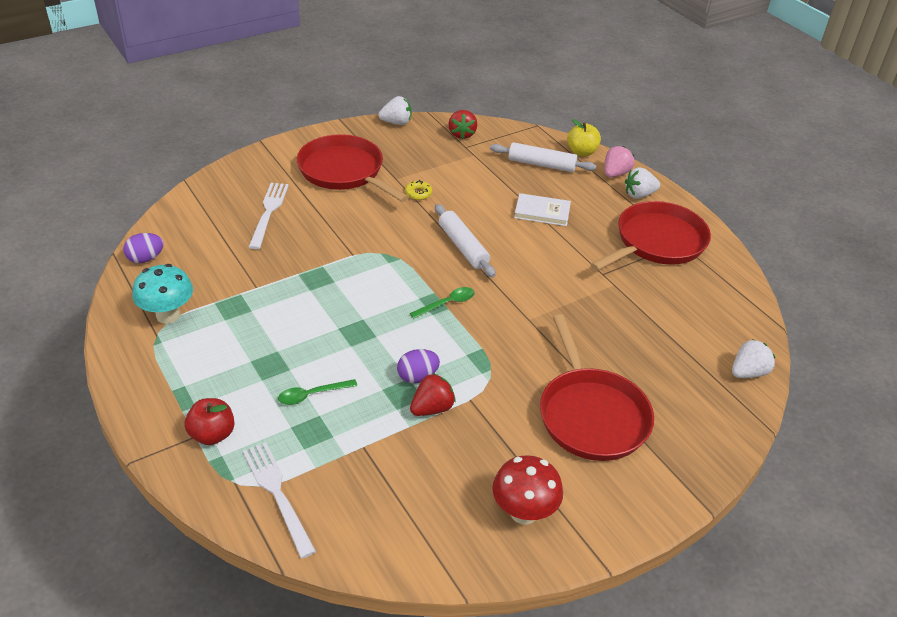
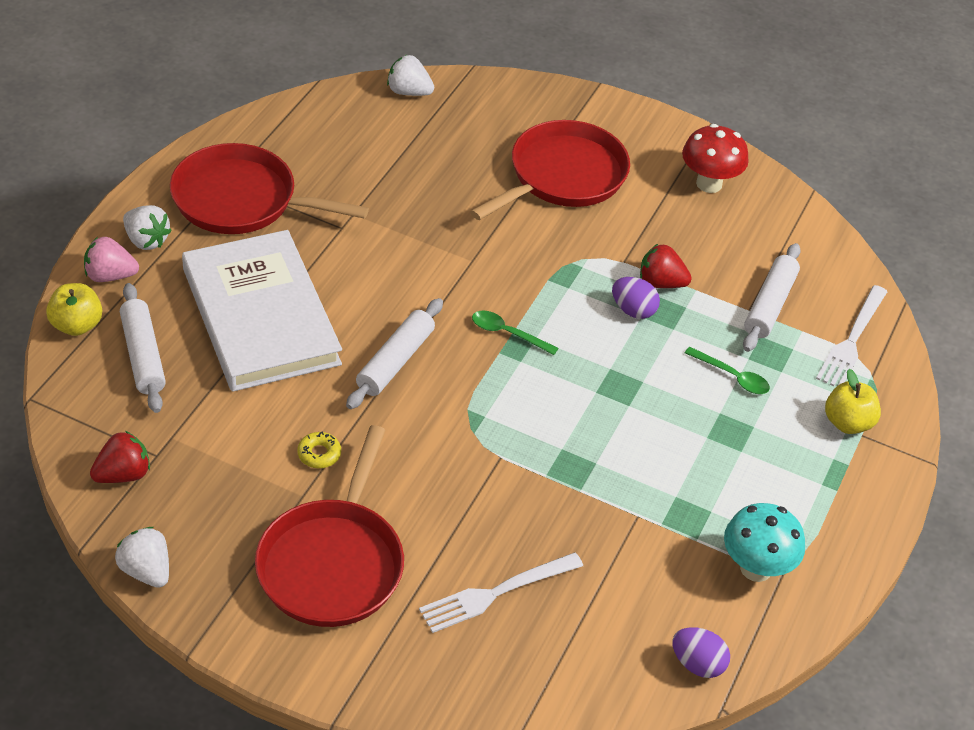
camera: 125 degrees left, 5 degrees up
red apple [185,398,235,445] -> yellow apple [825,369,881,434]
white book [514,193,571,226] -> white book [182,230,342,392], size x2.27
none -> white rolling pin [743,243,801,352]

